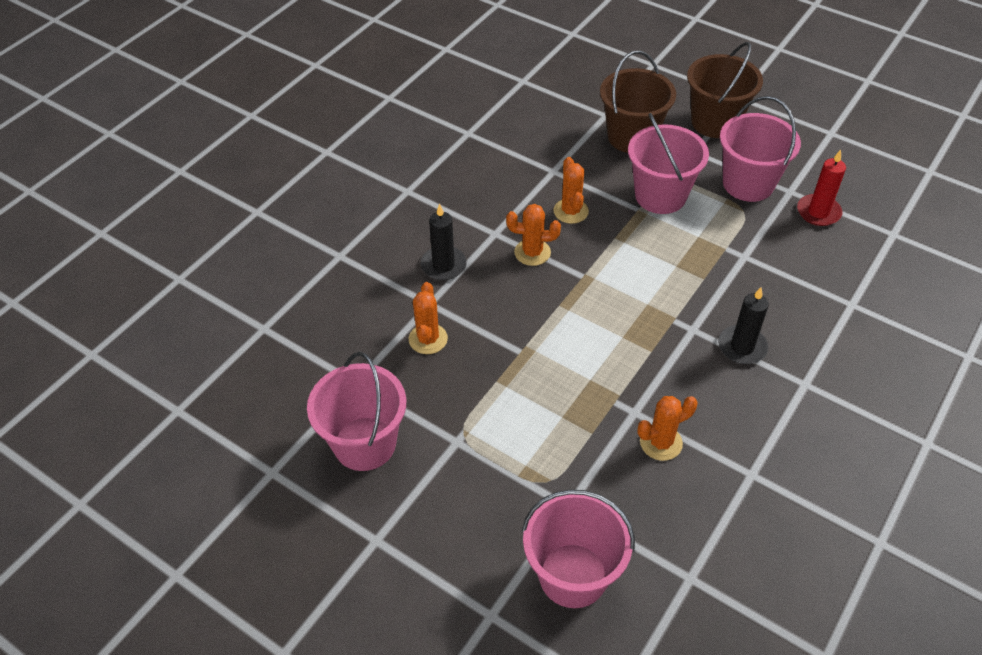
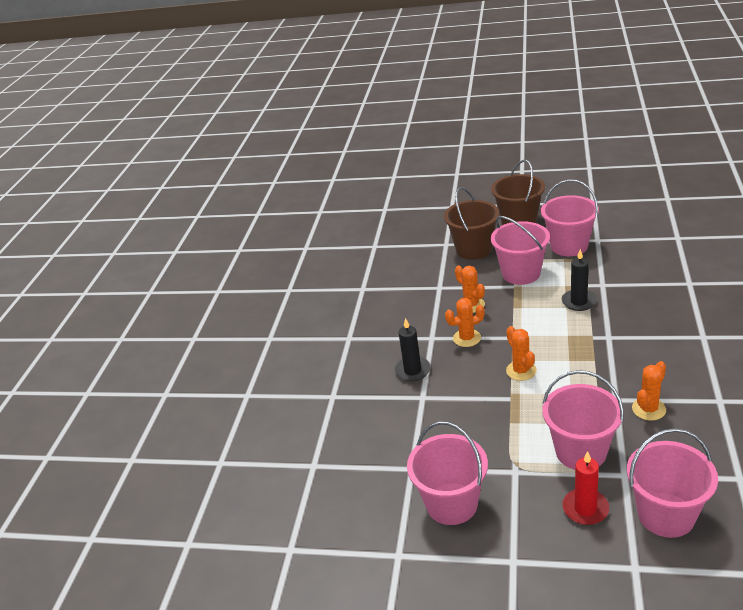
camera: 20 degrees left, 15 degrees down
orange cactus [409,282,448,354] -> orange cactus moved to [506,326,537,381]
black candle [718,287,769,364] -> black candle moved to [562,249,597,311]
red candle [797,150,846,226] -> red candle moved to [562,451,609,525]
none -> pink bucket [543,370,624,470]

